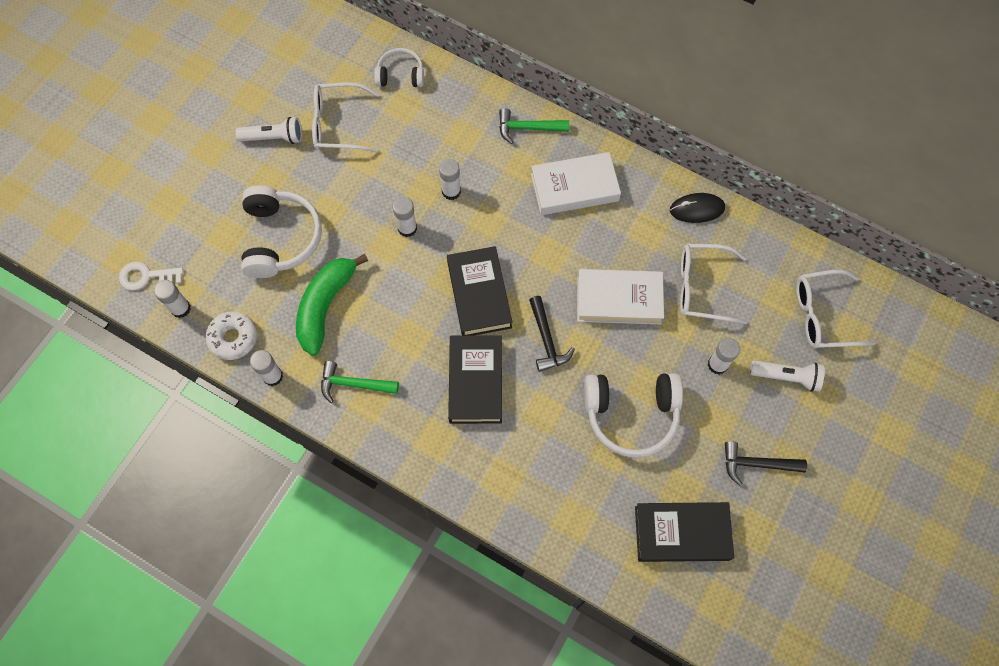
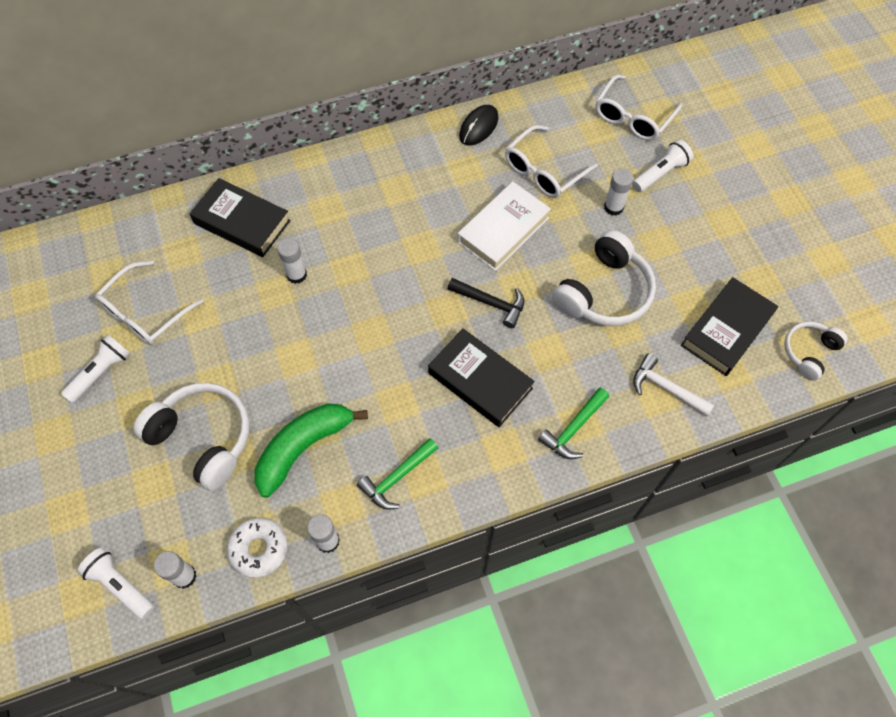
camera: 50 degrees left, 5 degrees down
white key [119,262,183,290] -> white flashlight [78,547,154,620]
green banana [296,254,368,356] -> green banana turned 75 degrees clockwise [254,403,368,498]
white headphones [374,48,424,87] -> white headphones moved to [784,322,847,380]
white glue stick [393,197,417,237] -> none
black book [447,246,512,335] -> black book moved to [190,178,291,257]
green hammer [499,108,569,144] -> green hammer moved to [538,388,609,459]
white book [531,152,621,215] -> none
black hammer [725,441,807,486] -> none
none -> white hammer [633,353,714,416]

